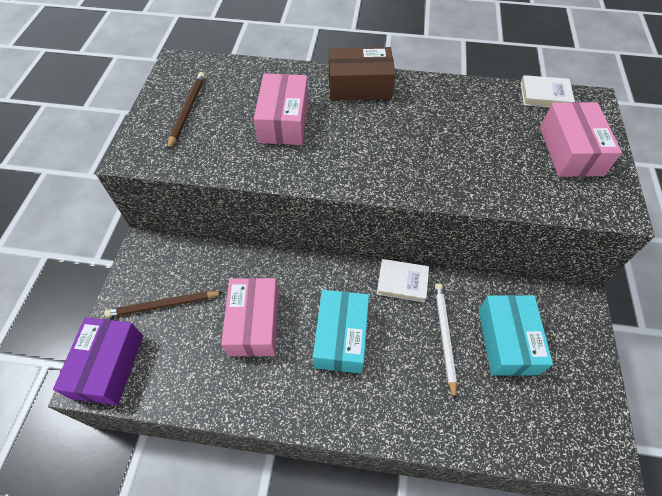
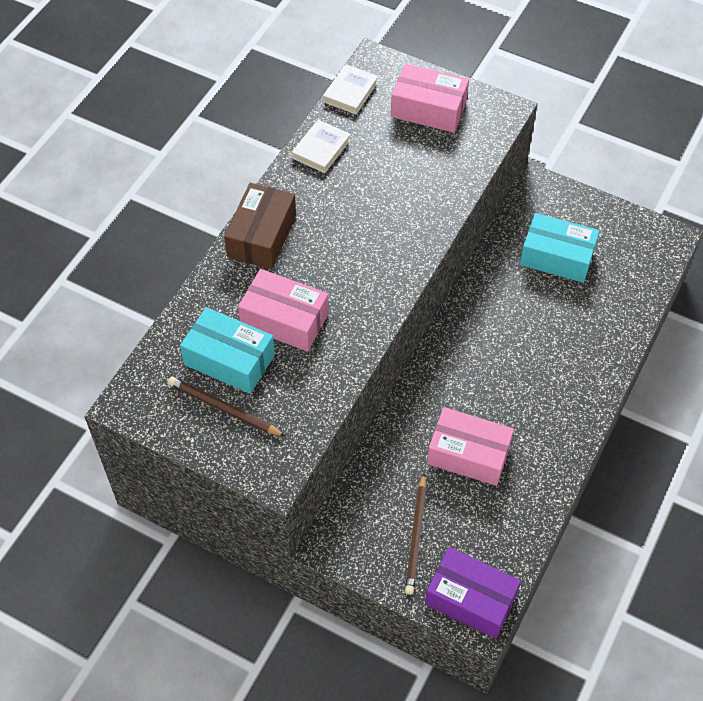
camera: 70 degrees left, 0 degrees up
turquoise box [313,290,369,374] -> turquoise box moved to [180,307,275,394]
white book [377,259,429,303] -> white book moved to [292,120,351,173]
white pencil [435,283,457,400] -> none

